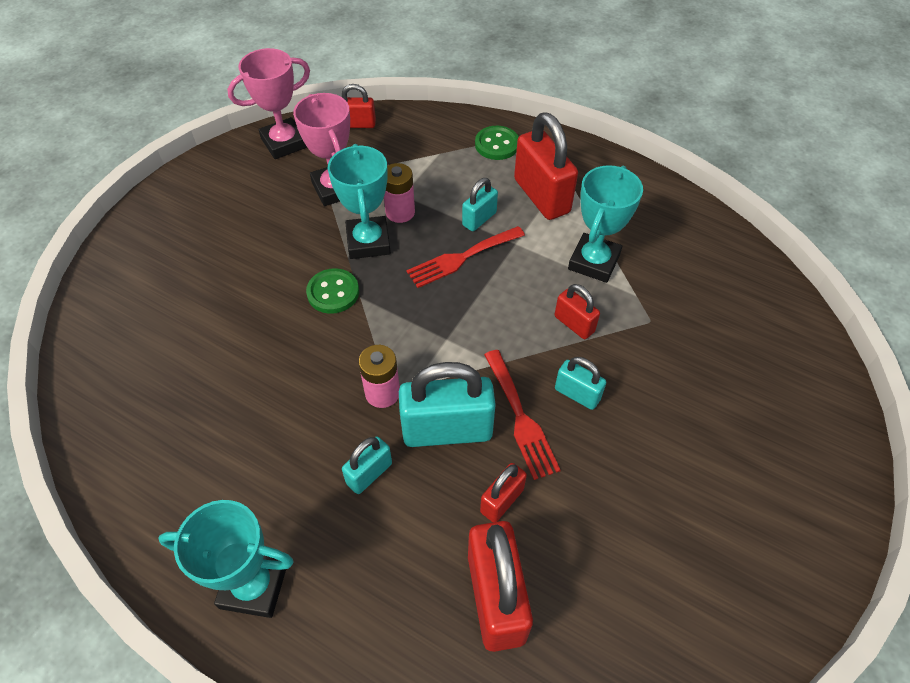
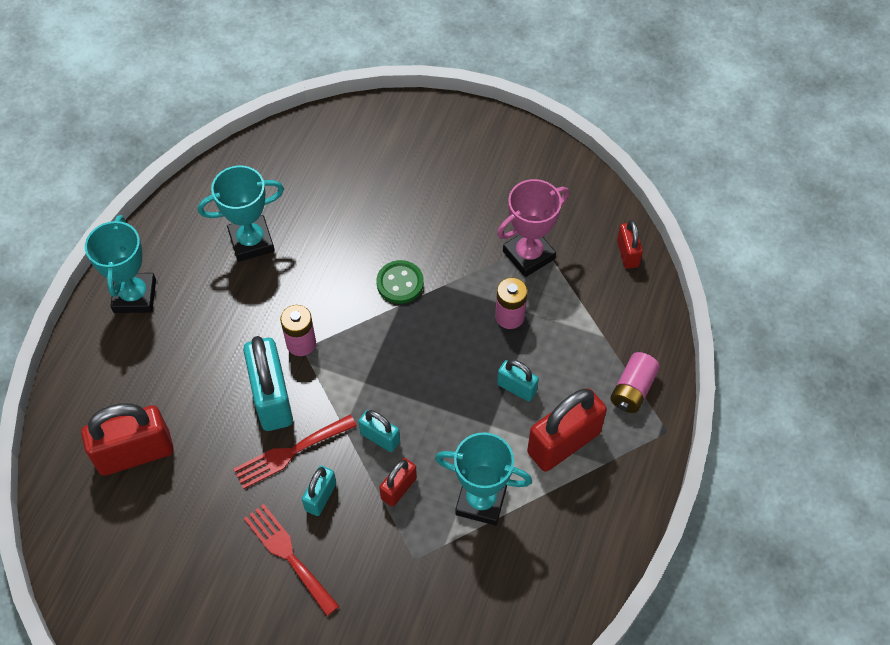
camera: 80 degrees right, 5 degrees up
pink trophy [227,48,310,159] -> none
turquoise trophy [328,144,391,259] -> turquoise trophy moved to [198,166,284,262]
turquoise padlock [342,437,392,494] -> turquoise padlock moved to [358,410,400,452]
red fork [406,226,525,288] -> red fork moved to [244,504,339,616]
green button [475,126,519,160] -> pink battery [610,352,660,413]
red padlock [480,463,527,522] -> none

